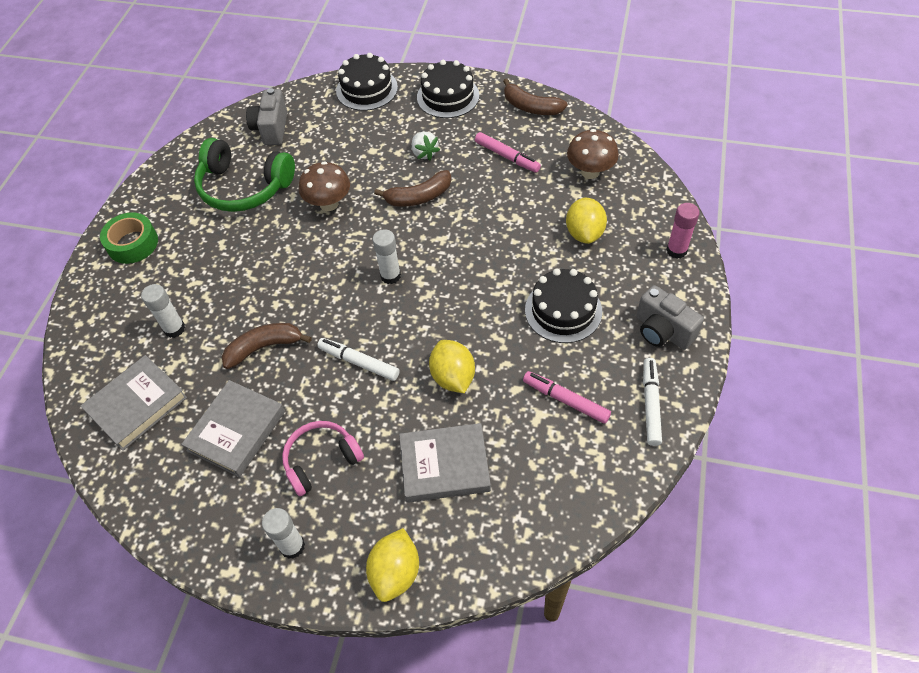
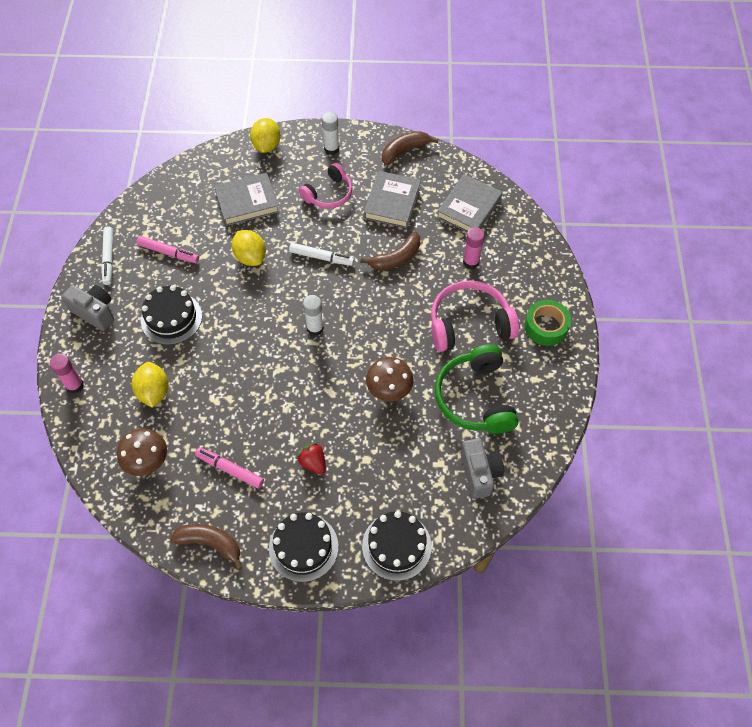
camera: 165 degrees right, 5 degrees up
white glue stick [141,284,185,338] -> pink glue stick [463,227,485,269]
green headphones [194,138,295,212] -> green headphones turned 105 degrees counterclockwise [435,344,519,434]
brown banana [374,170,451,207] -> brown banana moved to [382,131,438,165]
white strawberry [412,132,440,160] -> red strawberry [297,442,326,474]
none -> pink headphones [431,280,519,352]

